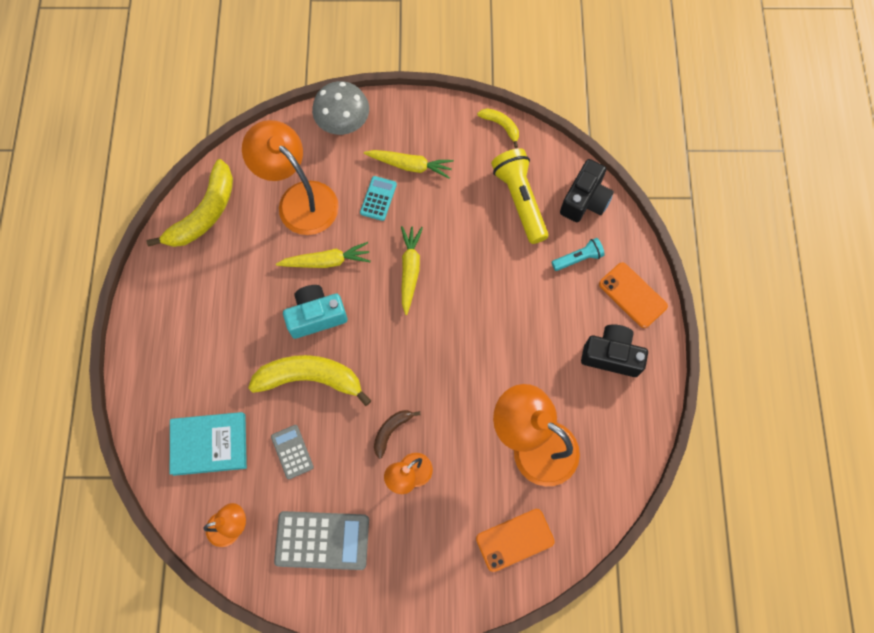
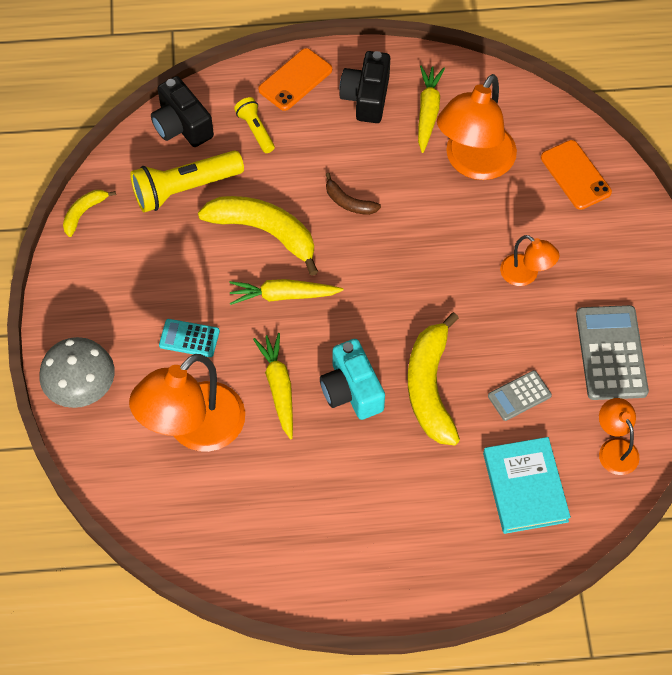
camera: 95 degrees left, 10 degrees down
yellow banana [146,159,233,247] -> yellow banana moved to [198,196,318,276]
yellow carrot [364,150,454,179] -> yellow carrot moved to [418,65,445,153]
brown banana [374,410,421,459] -> brown banana moved to [326,173,381,215]
turquoise flashlight [551,238,605,271] -> yellow flashlight [234,97,275,153]
black camera [560,159,614,222] -> black camera turned 150 degrees counterclockwise [151,76,214,147]

